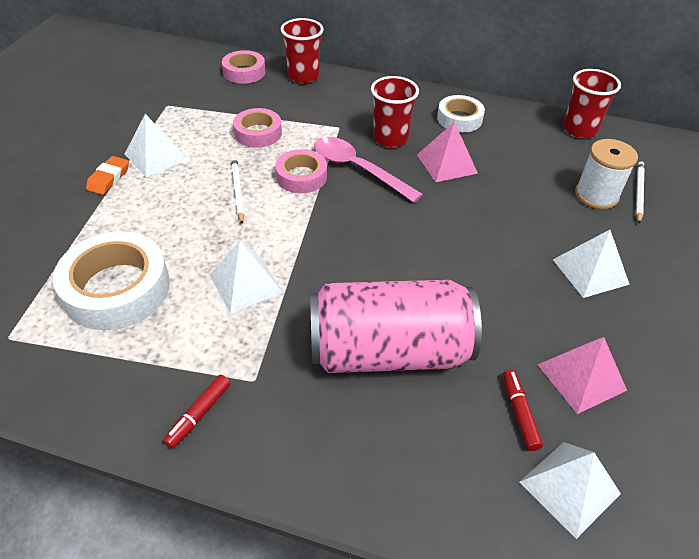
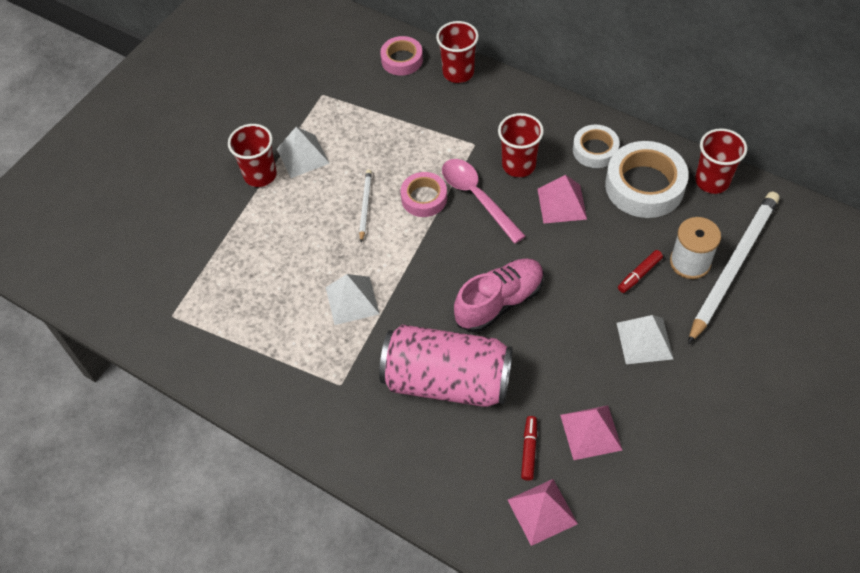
camera: 20 degrees right, 10 degrees up
white tape [53,231,170,330] -> white tape moved to [605,141,689,218]
orange eraser [86,156,129,195] -> red cup [228,124,277,187]
red marker [163,375,230,449] -> red marker moved to [618,250,663,293]
pink tape [233,108,282,148] -> none
white pyramid [519,442,621,539] -> pink pyramid [508,479,578,546]
white pencil [636,161,645,224] -> white pencil [688,191,780,345], size x2.19
none -> pink shoe [454,258,544,332]

